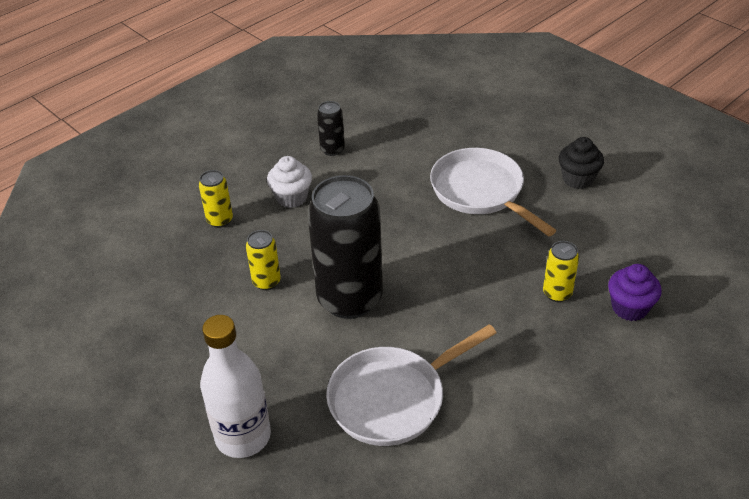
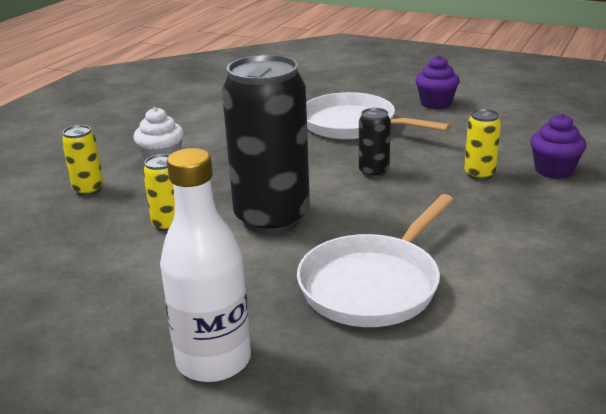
camera: 20 degrees left, 15 degrees down
black can [317,101,345,156] -> black can moved to [359,108,391,178]
black cupcake [559,137,604,189] -> purple cupcake [415,55,460,110]

